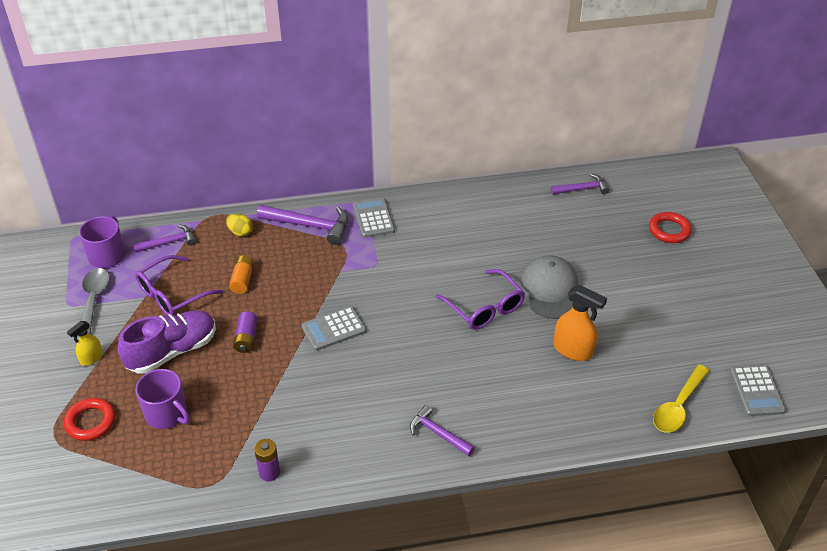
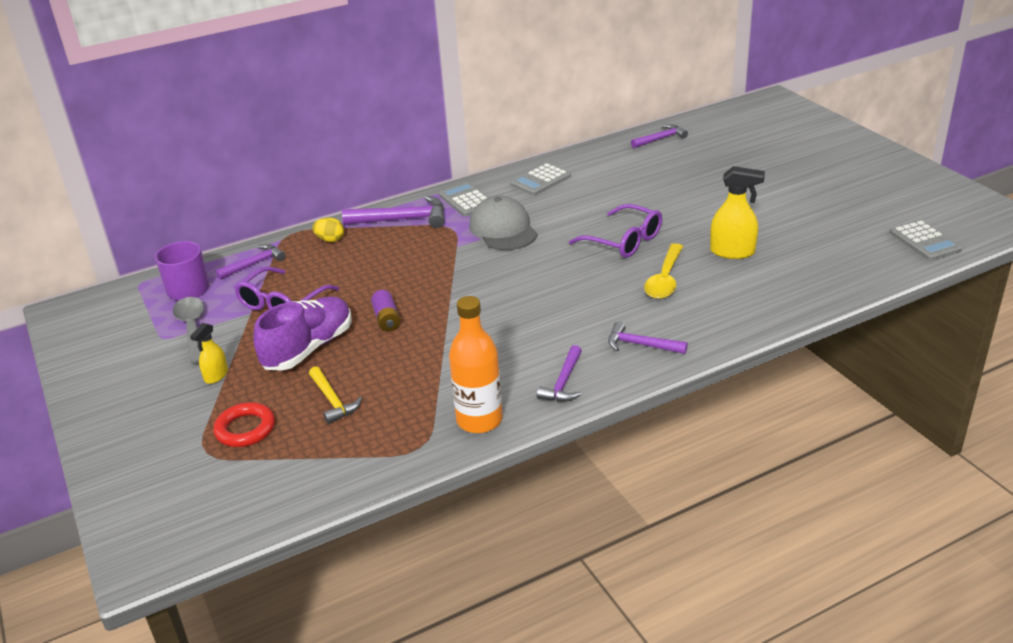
camera: 15 degrees left, 10 degrees down
purple mug [136,369,190,429] -> yellow hammer [309,366,362,424]
orange battery [229,255,254,294] -> none
purple battery [254,439,280,481] -> orange bottle [449,296,503,433]
grey calculator [302,306,366,351] -> grey calculator moved to [510,163,571,196]
grey cap [521,255,578,319] -> grey cap moved to [469,195,538,250]
orange spray bottle [554,285,607,361] -> yellow spray bottle [710,166,765,259]
red ring [649,212,692,243] -> none
yellow spoon [653,364,710,432] -> yellow spoon moved to [644,243,683,299]
none -> purple hammer [537,345,582,402]

